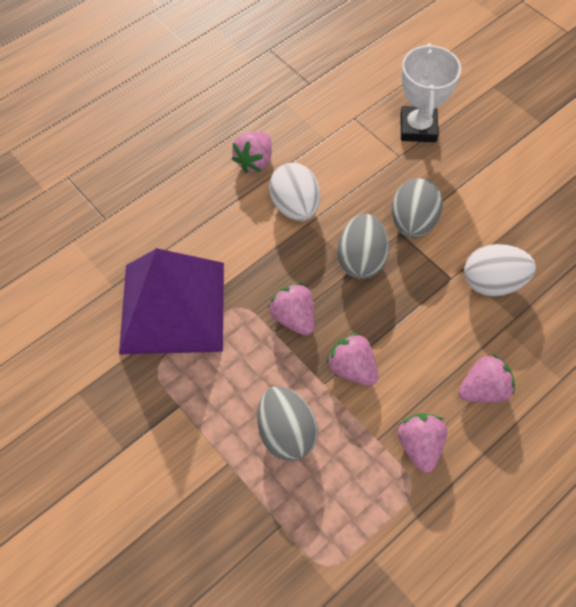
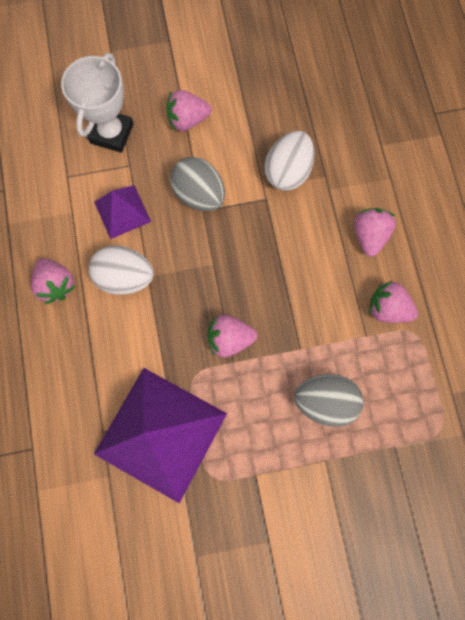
camera: 60 degrees left, 15 degrees up
pink strawberry [326,333,378,386] -> pink strawberry moved to [167,90,212,131]
grey egg [337,214,389,279] -> none
white trophy [400,43,461,142] -> white trophy turned 75 degrees clockwise [61,53,134,153]
none -> purple pyramid [94,185,151,239]

